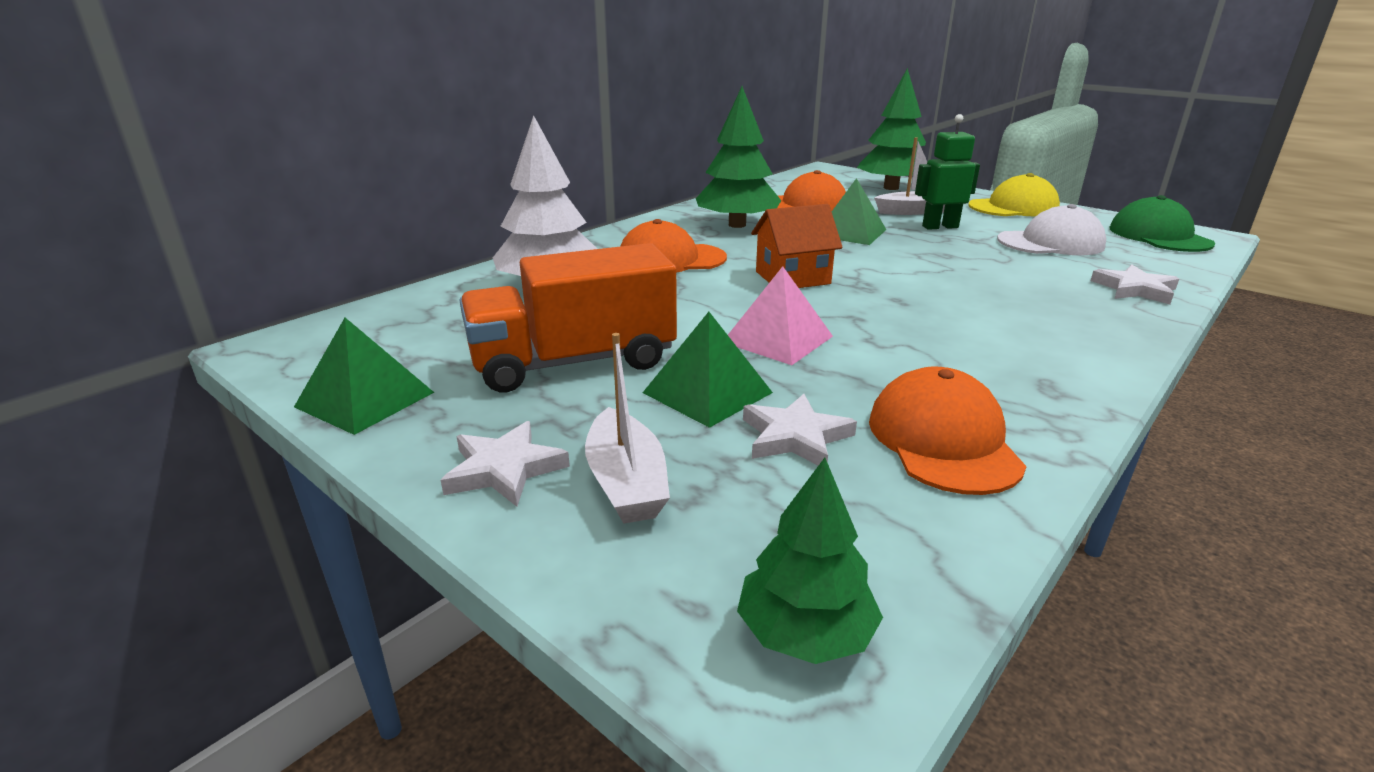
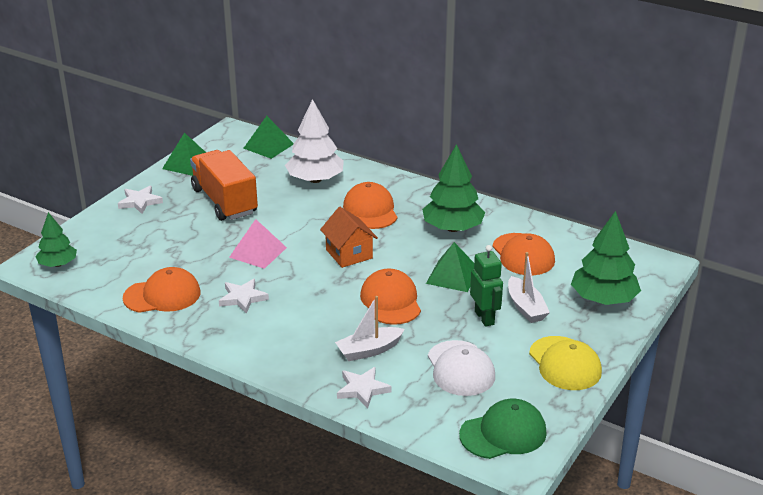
camera: 80 degrees right, 5 degrees up
white boat [585,333,670,524] -> white boat moved to [335,296,405,361]
green pyramid [643,312,773,428] -> green pyramid moved to [243,116,294,159]
white star [743,394,857,466] -> white star moved to [219,279,269,314]
none -> orange cap [360,269,421,325]

